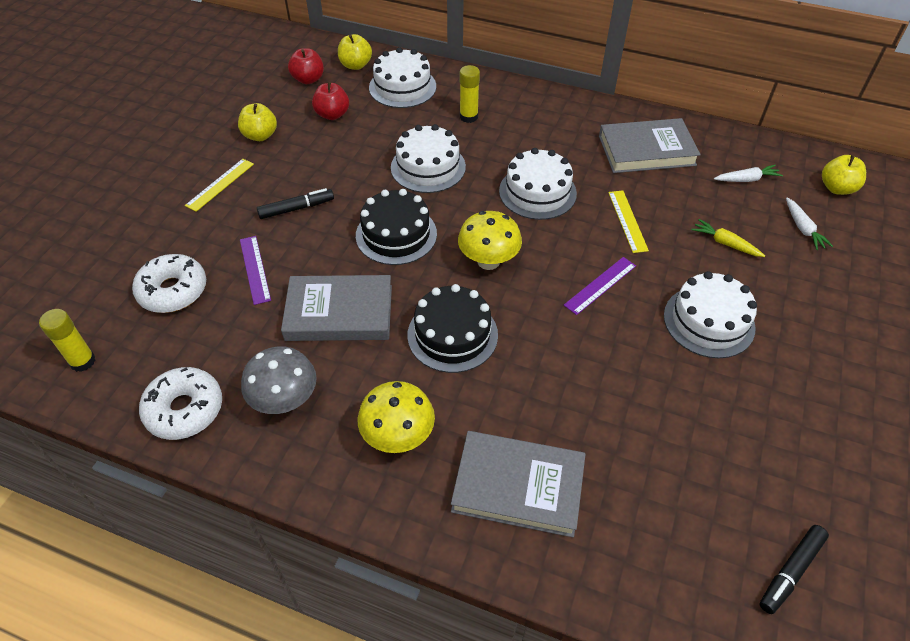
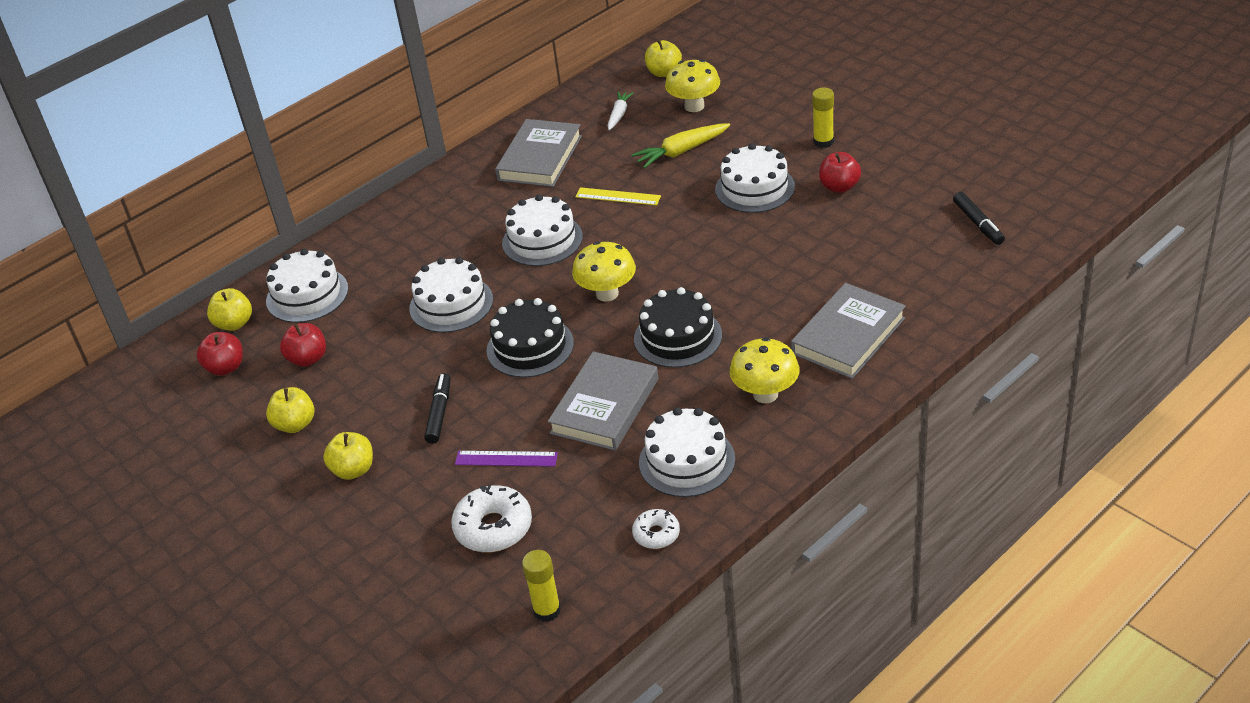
camera: 60 degrees left, 10 degrees down
white donut [139,367,222,440] -> white donut [632,509,680,549], size x0.58
yellow ruler [185,159,254,212] -> yellow apple [323,432,373,480]
grey mushroom [241,346,317,414] -> white cake [639,407,735,497]
yellow glue stick [460,65,480,123] -> yellow glue stick moved to [812,88,834,148]
purple ruler [564,257,636,315] -> none
yellow carrot [691,219,765,257] -> yellow carrot [632,123,730,168], size x1.54
white carrot [786,198,833,250] -> yellow mushroom [665,59,720,112]
none -> red apple [819,152,861,193]

